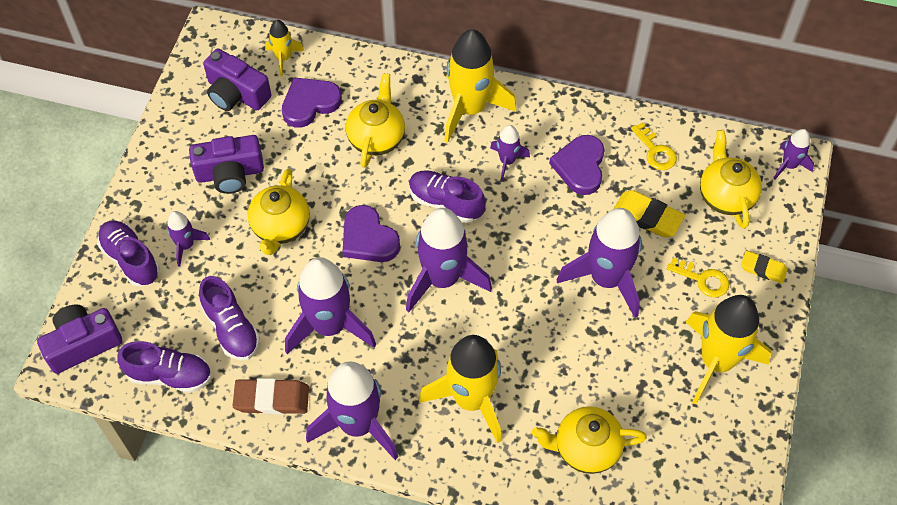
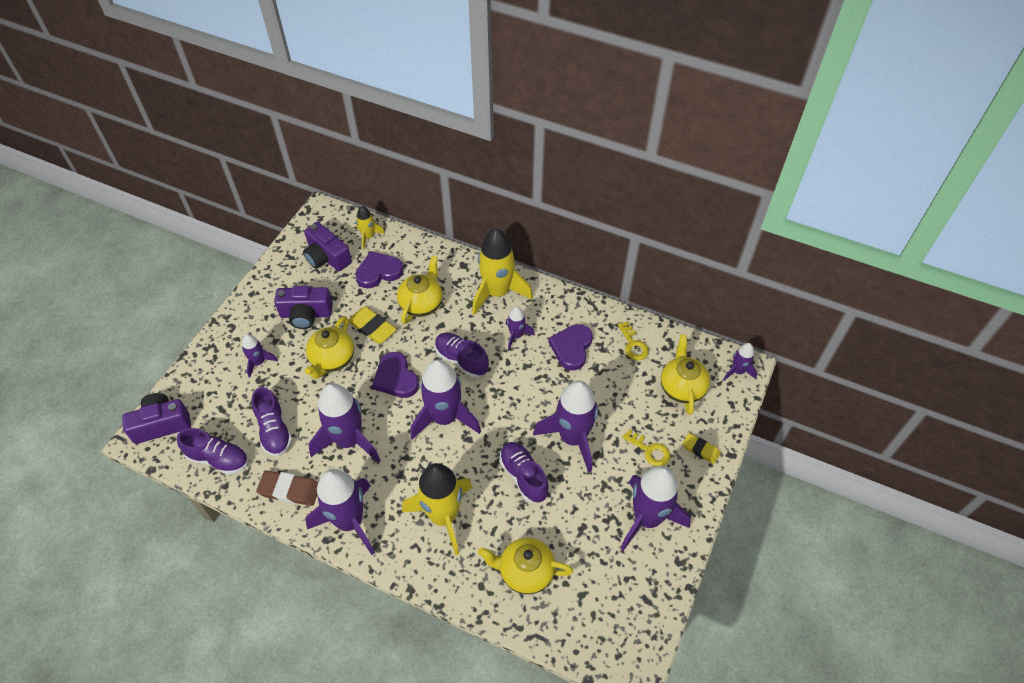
camera: 10 degrees right, 5 degrees down
purple shoe [97,220,160,287] -> purple shoe moved to [499,442,549,503]
yellow eraser [614,190,685,237] -> yellow eraser moved to [348,307,397,344]
yellow rocket [686,295,771,404] -> purple rocket [621,466,691,551]

